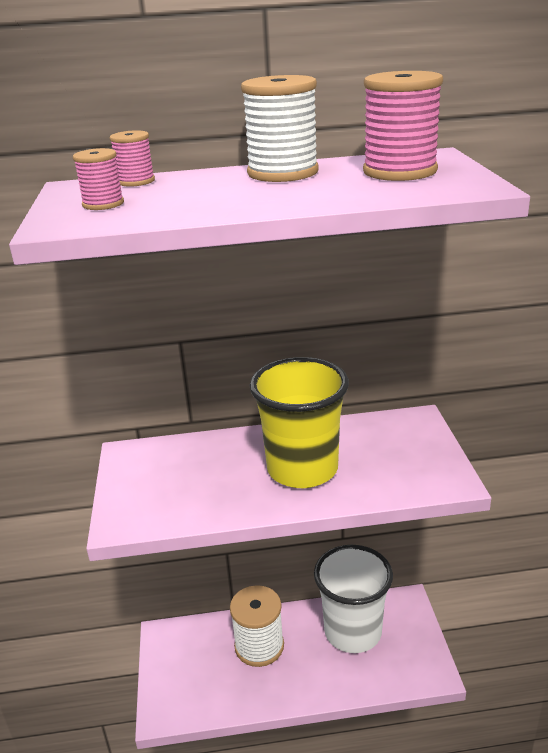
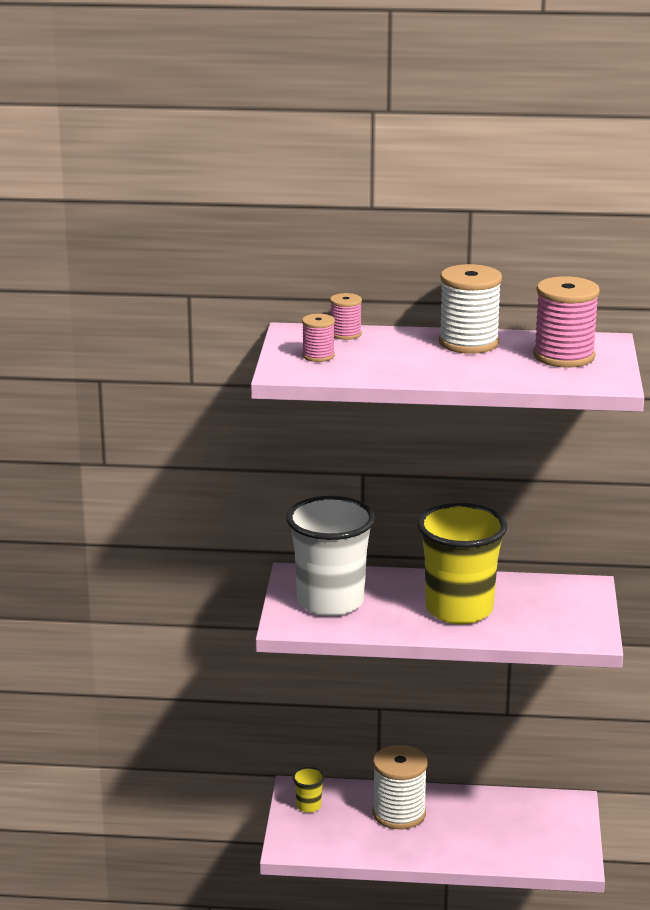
camera: 10 degrees right, 5 degrees down
white cup [314,545,393,653] -> white cup moved to [286,496,375,616]
none -> yellow cup [292,767,325,813]

